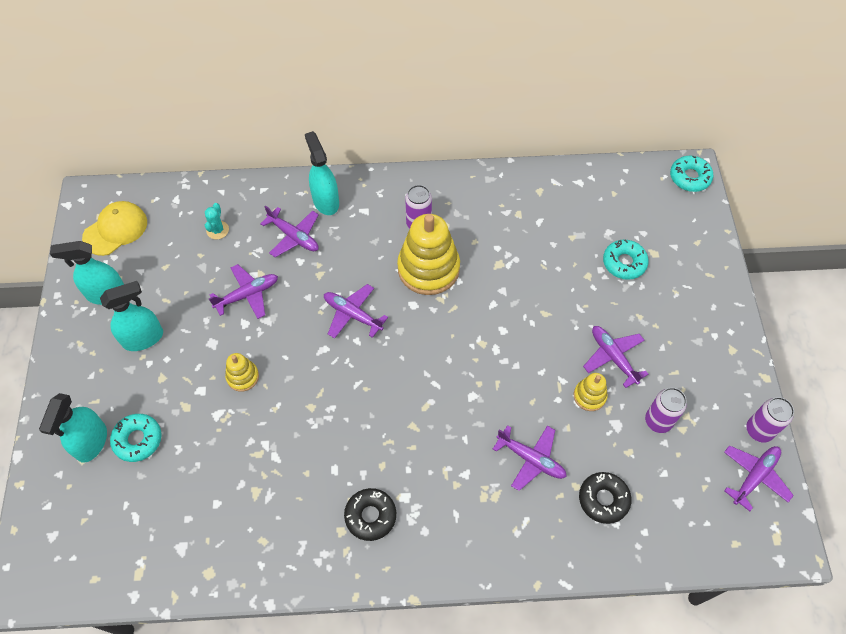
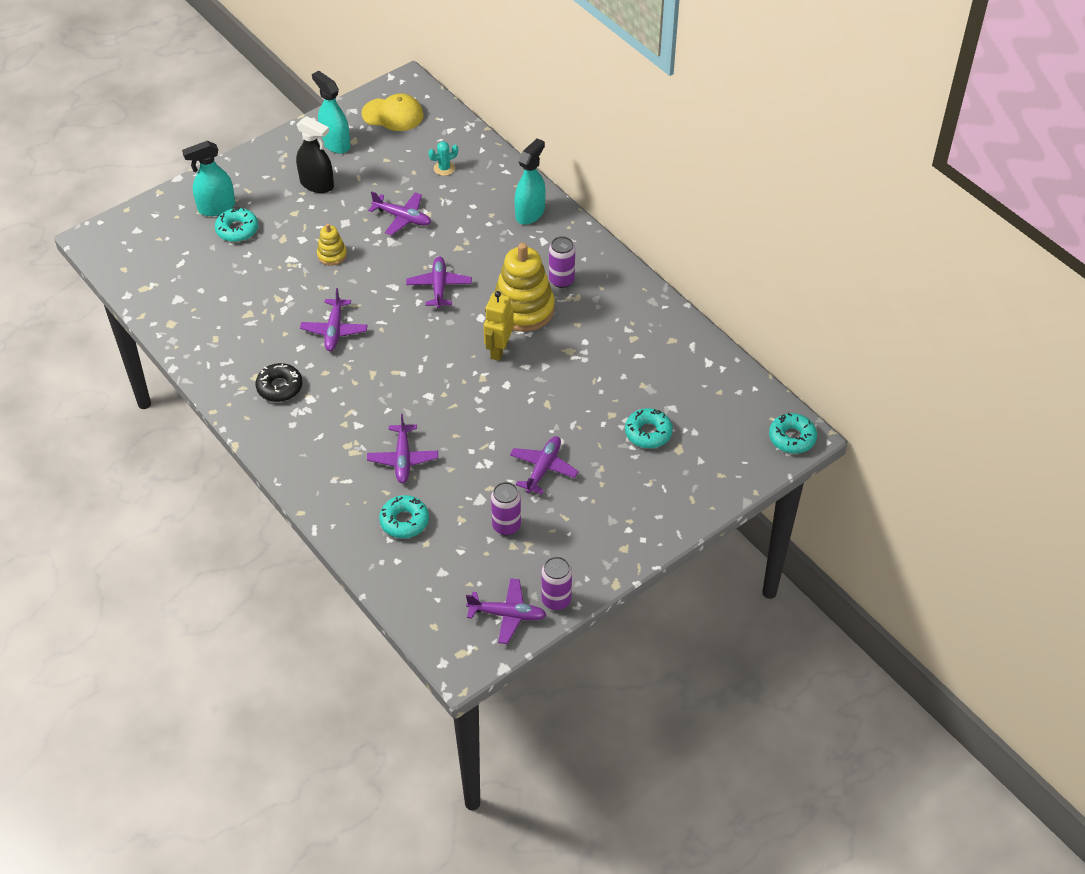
camera: 55 degrees right, 10 degrees down
turquoise spray bottle [100,281,163,351] -> black spray bottle [296,116,334,193]
purple plane [260,205,319,257] -> purple plane moved to [300,288,368,351]
yellow stacking toy [574,373,608,411] -> none
black donut [579,472,631,524] -> turquoise donut [379,495,429,538]
none -> yellow robot [484,291,514,361]

